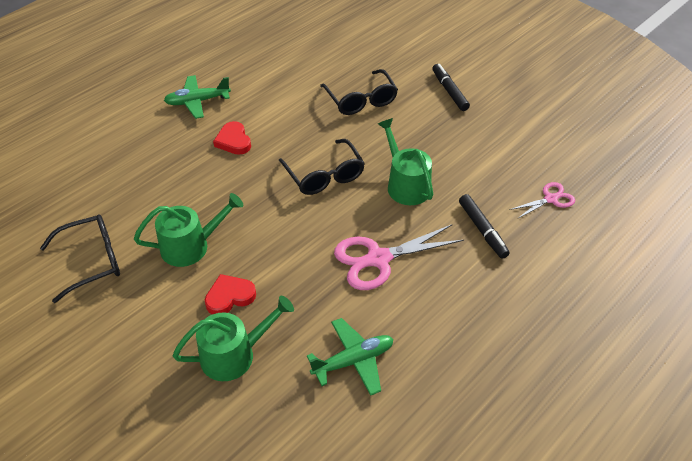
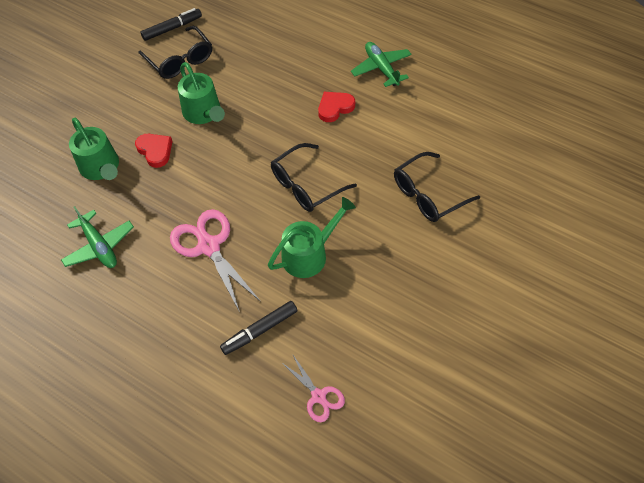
camera: 80 degrees right, 10 degrees up
black marker [432,64,470,111] -> black marker moved to [141,8,202,41]

